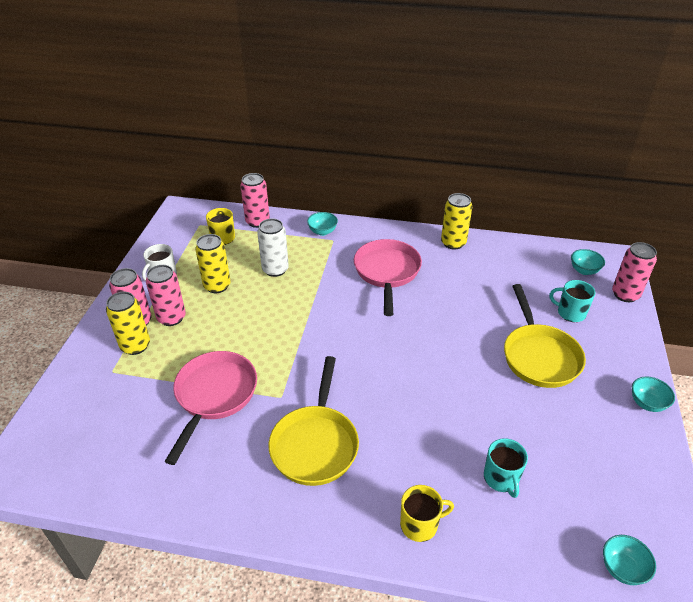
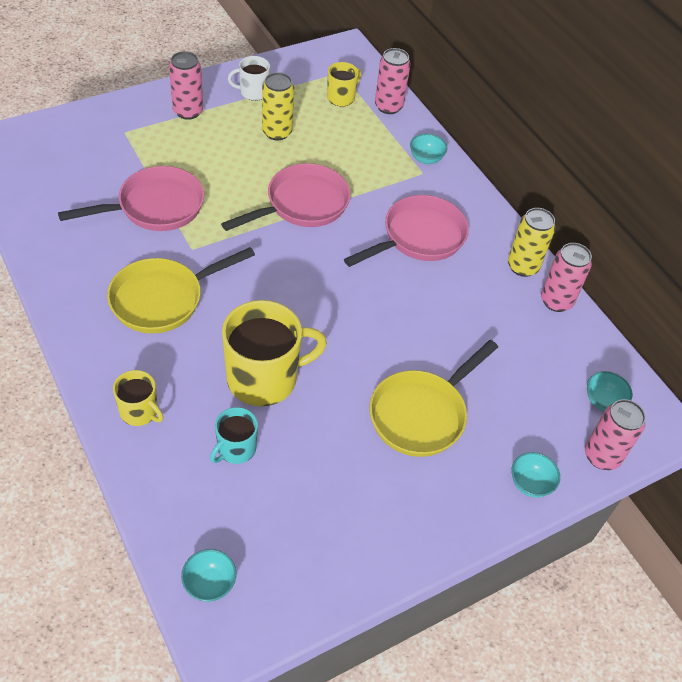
camera: 45 degrees right, 10 degrees up
yellow can [106,292,150,355] -> none
pink can [146,265,186,326] -> pink can moved to [541,243,592,312]
white can [257,218,289,277] -> none
turquoise mug [549,280,595,322] -> none
turquoise bowl [632,377,675,412] -> turquoise bowl moved to [512,452,560,498]
none -> pink pan [221,163,350,231]
none -> yellow mug [222,300,327,406]

